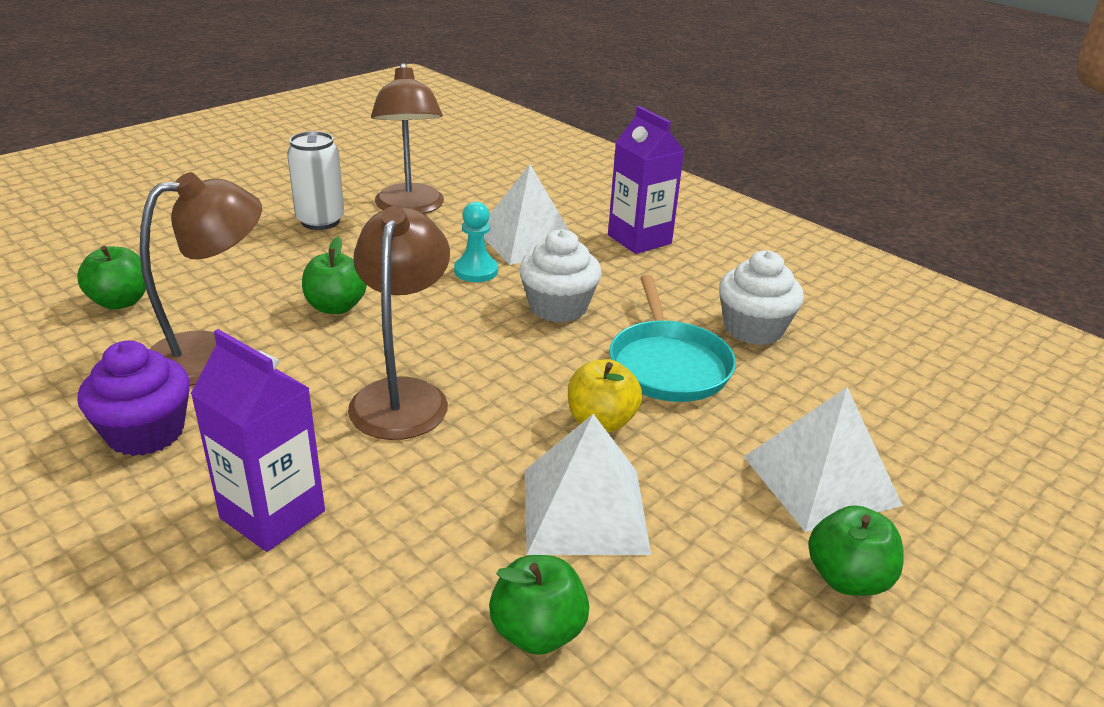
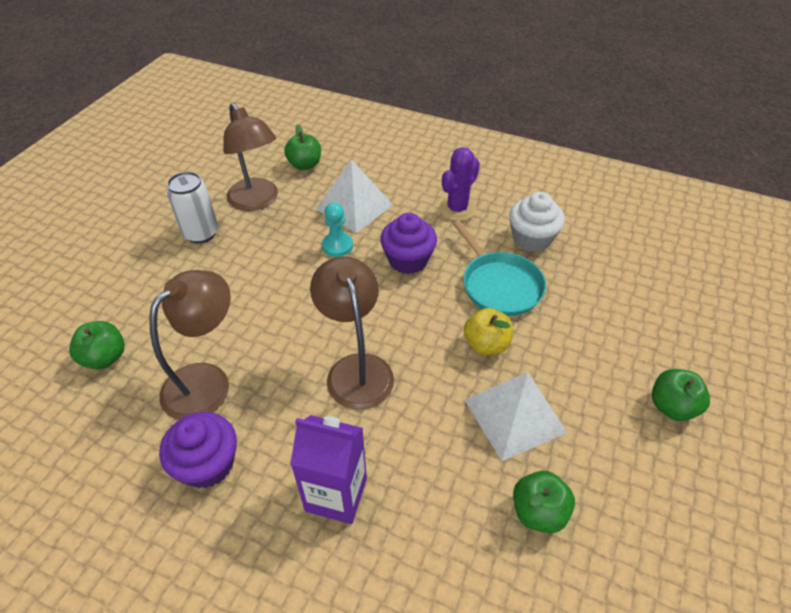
camera: 20 degrees left, 15 degrees up
green apple [302,237,367,314] -> green apple moved to [284,124,321,170]
white cupcake [519,229,602,323] -> purple cupcake [380,213,437,274]
purple carton [608,106,685,254] -> none
white pyramid [744,387,903,532] -> none
none -> purple cactus [439,147,480,221]

